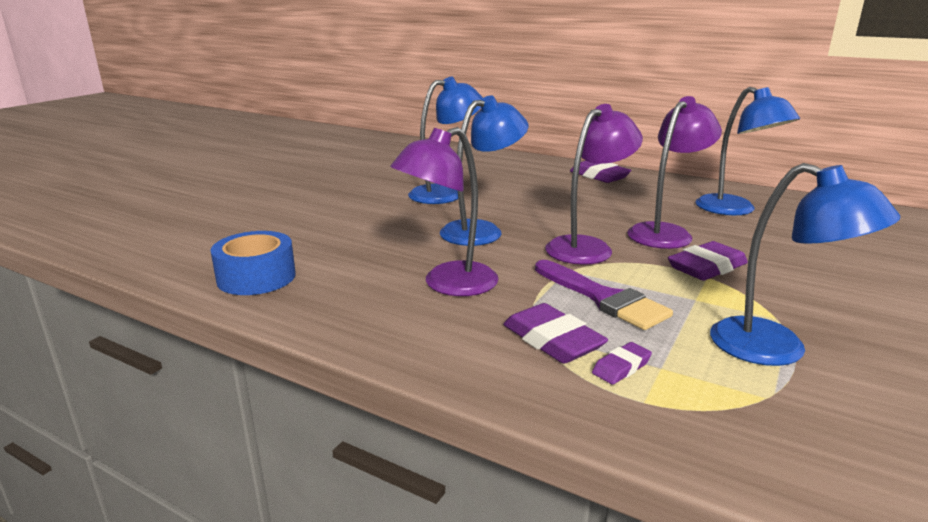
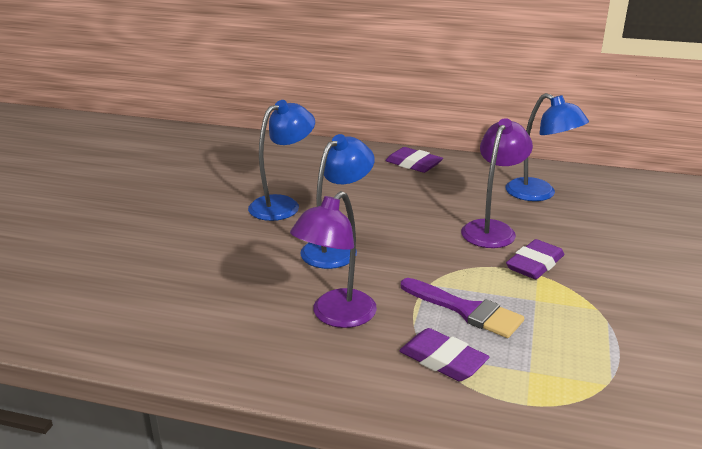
camera: 15 degrees left, 5 degrees up
blue tape [210,231,296,295] -> none
purple lamp [545,104,643,265] -> none
purple eraser [592,342,652,385] -> none
blue lamp [710,163,900,366] -> none

